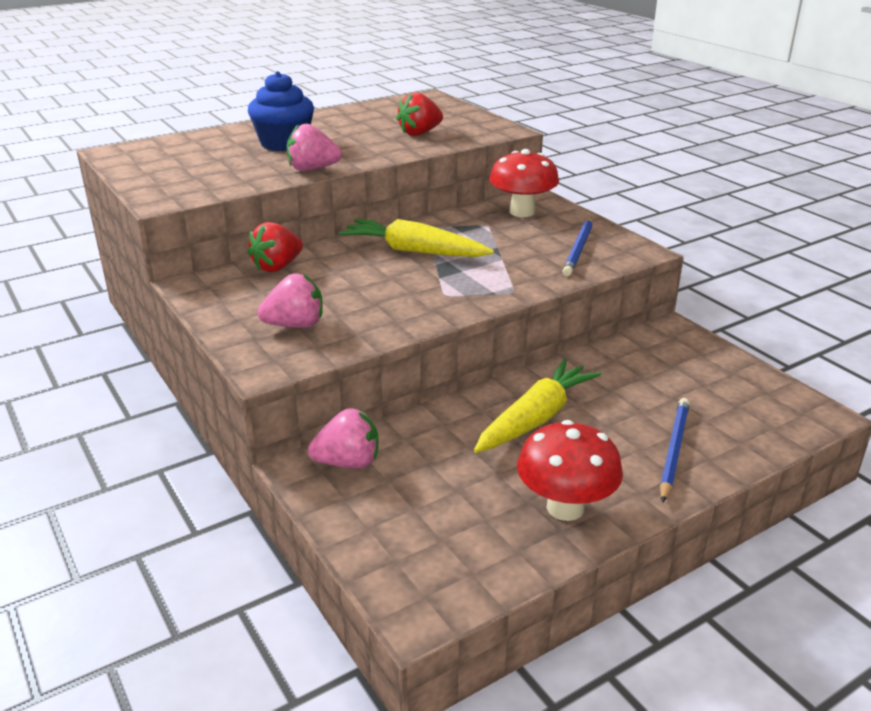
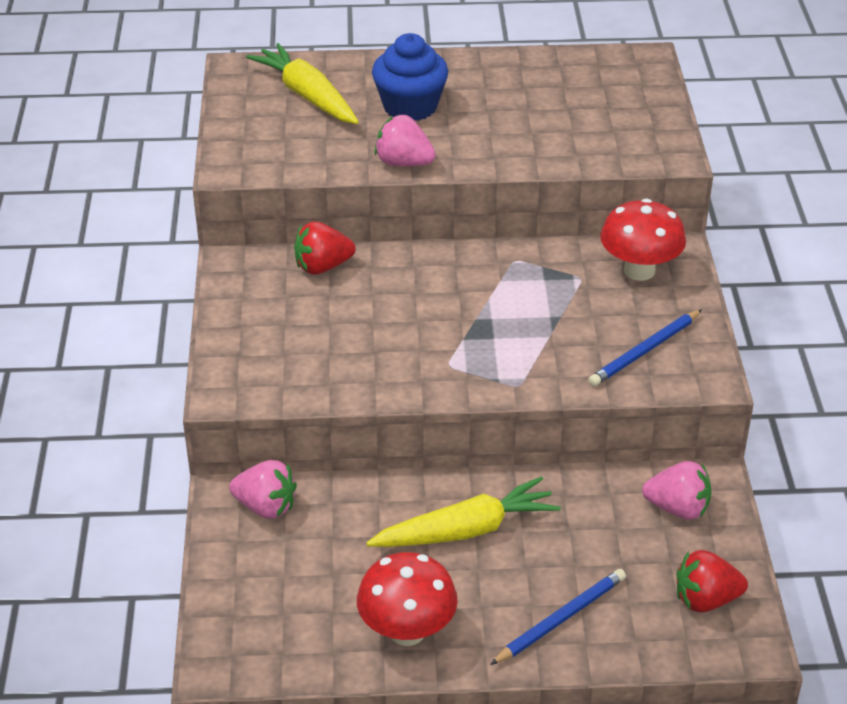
camera: 30 degrees right, 10 degrees up
pink strawberry [257,273,323,328] -> pink strawberry moved to [642,461,712,520]
yellow carrot [339,219,494,257] -> yellow carrot moved to [246,43,359,124]
red strawberry [396,92,443,136] -> red strawberry moved to [677,550,748,613]

